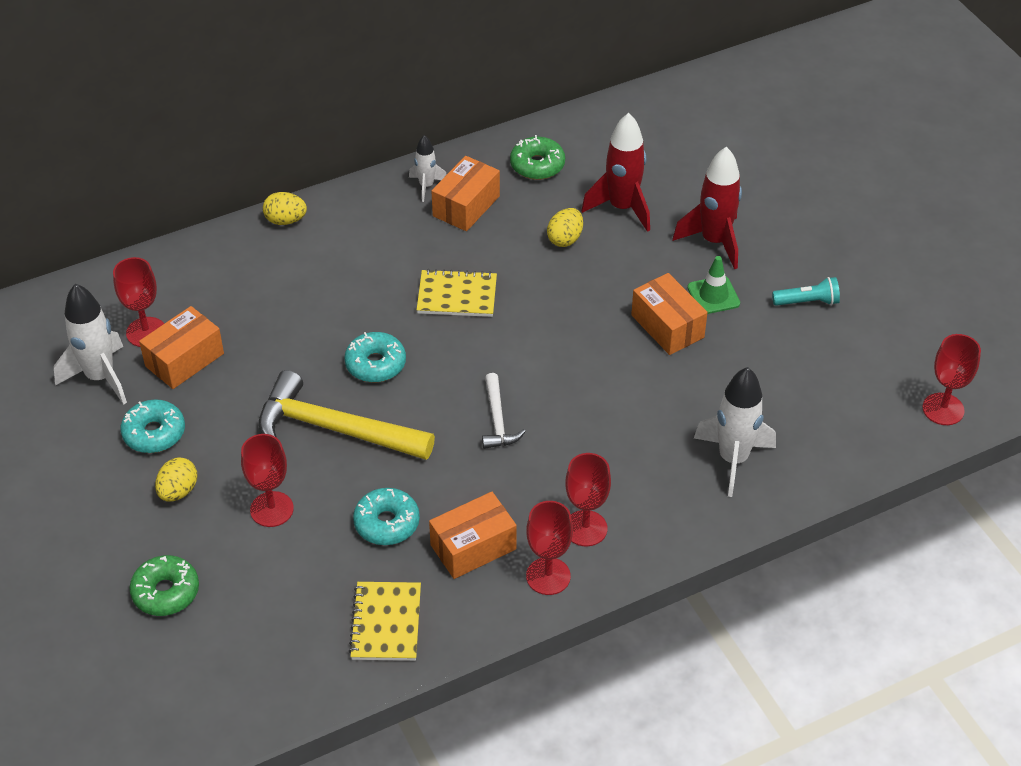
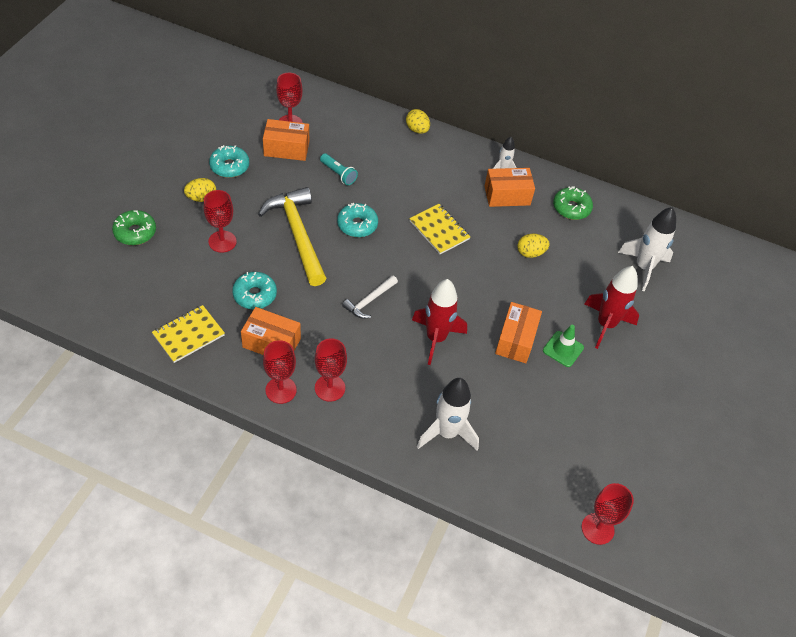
camera: 45 degrees right, 5 degrees up
white rocket [54,284,127,405] -> white rocket moved to [618,207,676,291]
red rocket [581,113,650,232] -> red rocket moved to [412,279,467,365]
turquoise flashlight [772,277,840,306] -> turquoise flashlight moved to [320,153,358,185]

